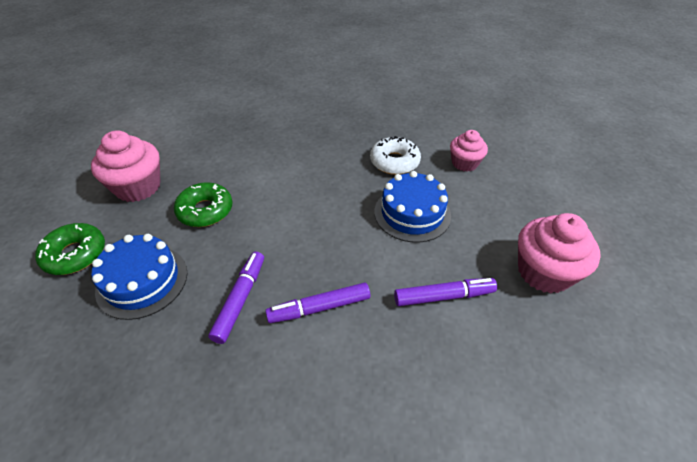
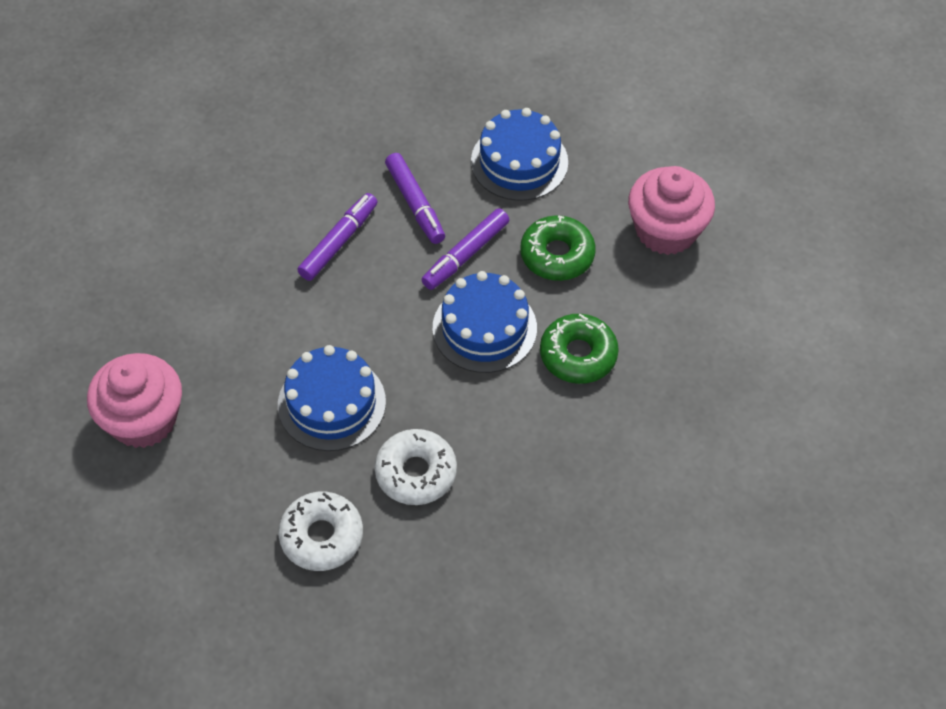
camera: 140 degrees right, 10 degrees up
green donut [35,223,105,275] -> green donut moved to [540,314,619,384]
purple marker [394,278,497,306] -> purple marker moved to [421,208,509,290]
pink cupcake [450,130,488,172] -> white donut [278,492,363,571]
none -> blue cake [433,271,537,373]

